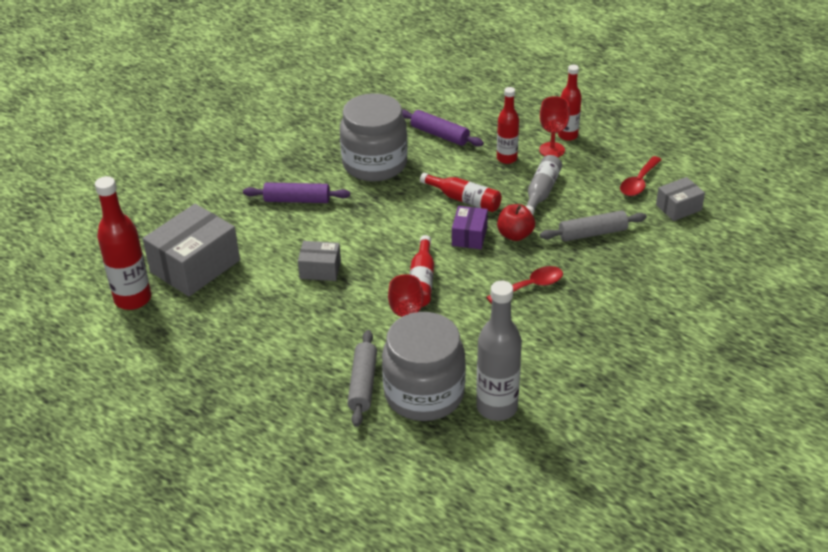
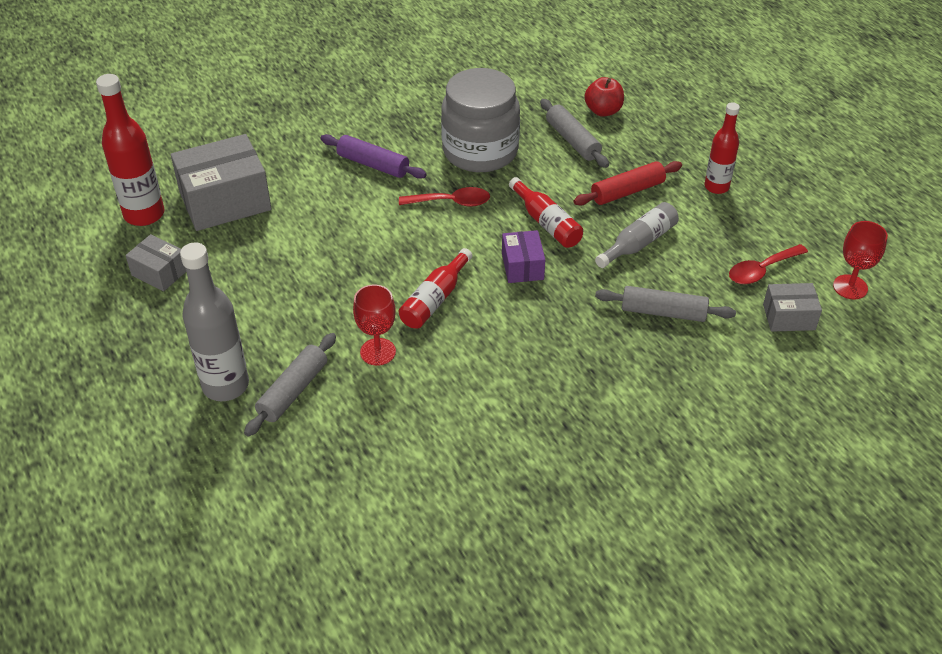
camera: 25 degrees right, 5 degrees up
grey box [298,241,341,281] -> grey box moved to [125,234,186,292]
grey jar [382,312,466,421] -> none
purple rolling pin [402,109,484,147] -> grey rolling pin [540,99,609,168]
purple box [452,206,488,249] -> purple box turned 45 degrees counterclockwise [502,230,545,283]
grey bottle [476,280,522,421] -> grey bottle moved to [180,242,249,401]
red spoon [486,266,563,304] -> red spoon moved to [399,187,490,207]
red bottle [497,87,519,164] -> red rolling pin [574,161,682,205]
red apple [497,204,535,241] -> red apple moved to [584,77,624,117]
red goblet [539,96,570,157] -> red goblet moved to [833,221,888,300]

